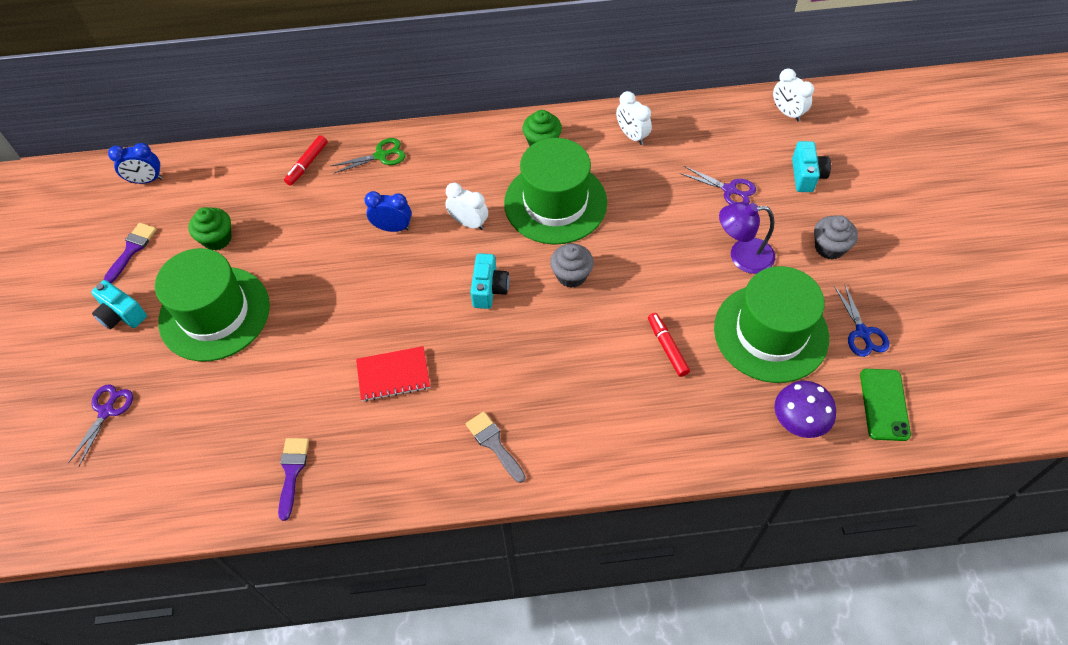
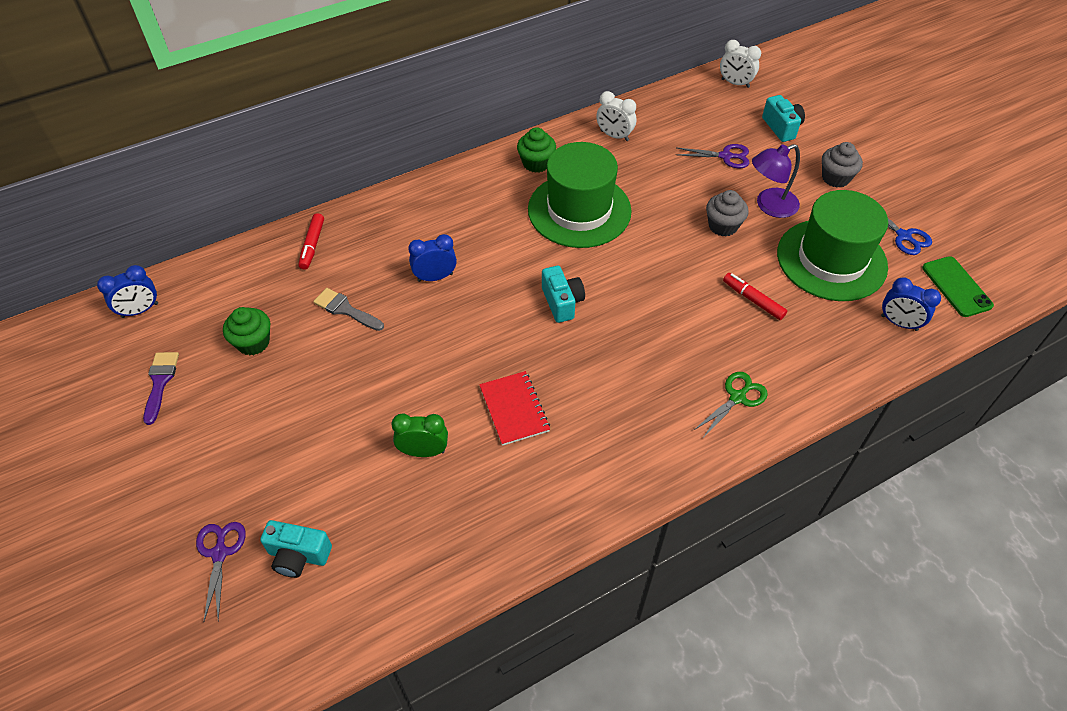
camera: 25 degrees left, 5 degrees down
turquoise camera [91,280,147,329] -> turquoise camera moved to [260,520,332,578]
green hat [155,248,270,362] -> none
purple brush [278,438,309,521] -> none
green scissors [331,138,406,174] -> green scissors moved to [694,372,768,438]
red notebook [356,346,430,402] -> red notebook turned 75 degrees counterclockwise [479,371,550,446]
white clock [445,183,488,230] -> none
grey brush [466,411,526,483] -> grey brush moved to [313,288,384,331]
grey cupcake [550,244,594,288] -> grey cupcake moved to [706,190,749,236]
purple mushroom [775,381,836,438] -> blue clock [881,277,941,331]
none -> green clock [392,413,448,457]

